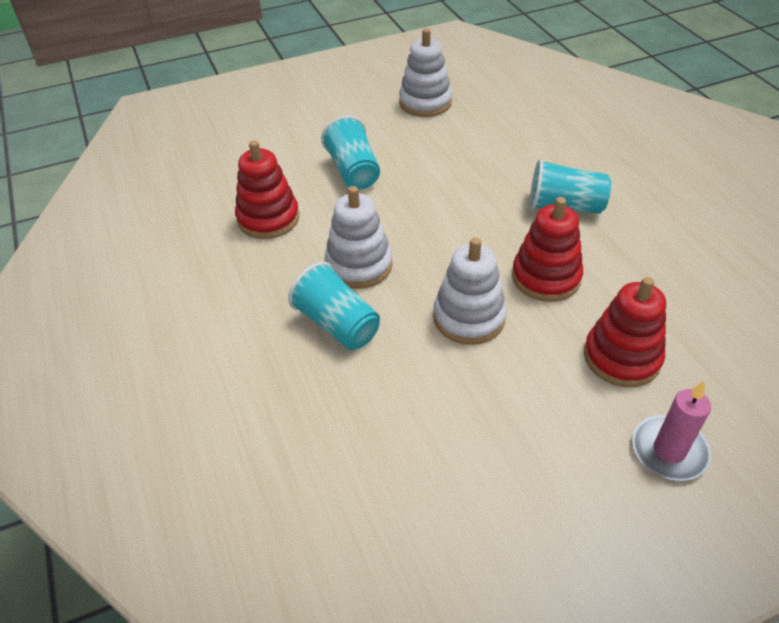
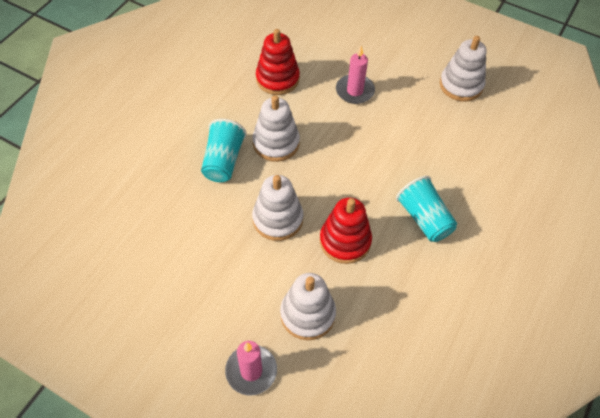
camera: 50 degrees right, 10 degrees up
turquoise cup [321,116,380,190] -> pink candle [336,46,375,104]
red stacking toy [584,277,666,387] -> white stacking toy [280,273,336,340]

